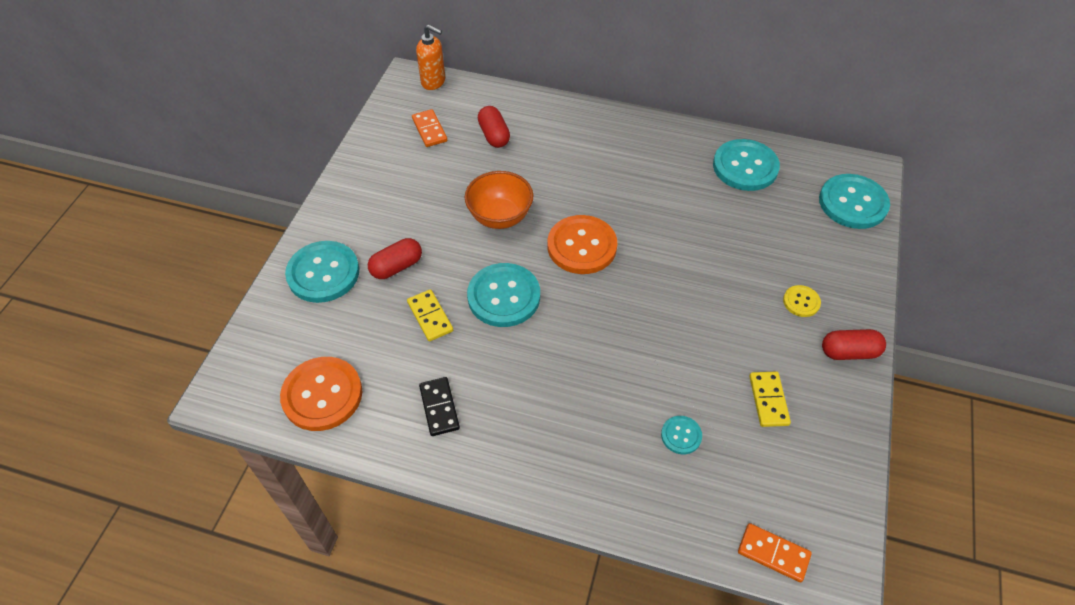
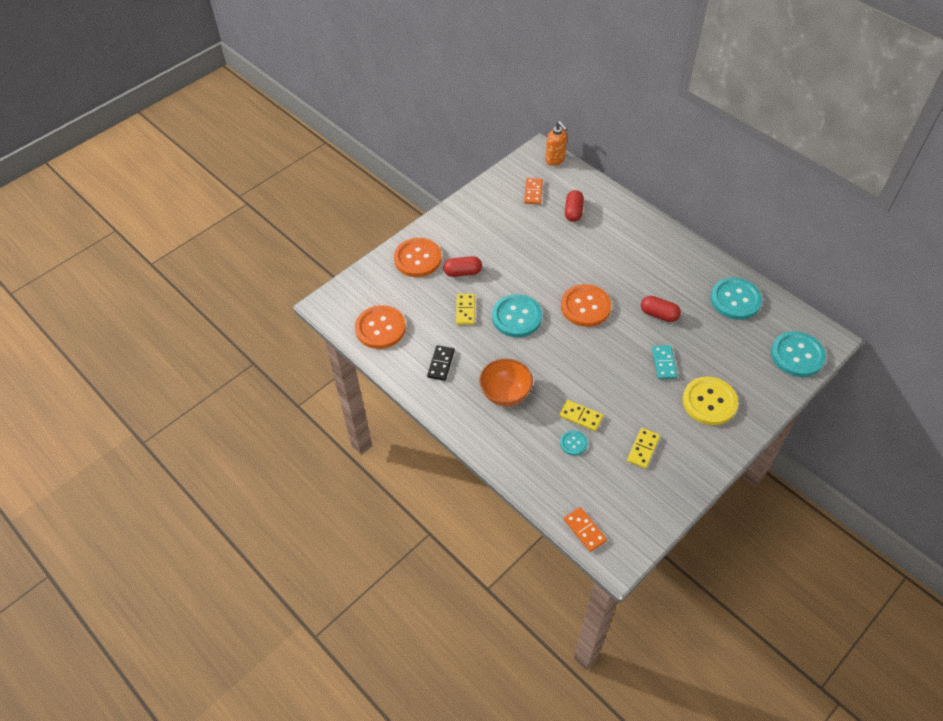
camera: 30 degrees right, 0 degrees up
turquoise button [285,241,359,303] -> orange button [394,238,442,277]
orange bowl [465,171,533,229] -> orange bowl moved to [479,359,533,406]
yellow button [783,285,821,317] -> yellow button [683,377,738,425], size x2.03
red capsule [822,329,886,360] -> red capsule moved to [641,296,681,322]
none -> yellow domino [559,400,603,431]
none -> turquoise domino [652,345,677,379]

